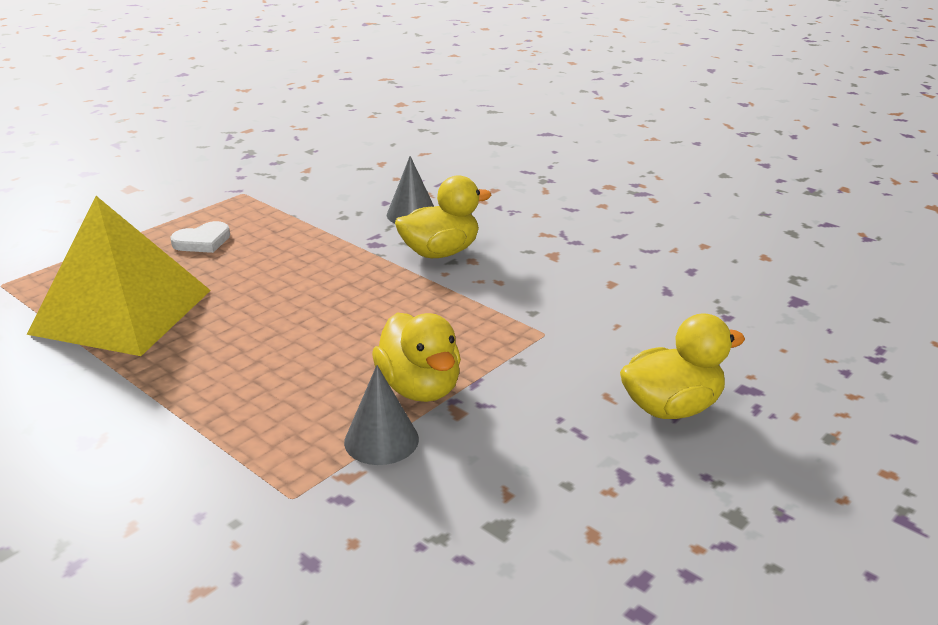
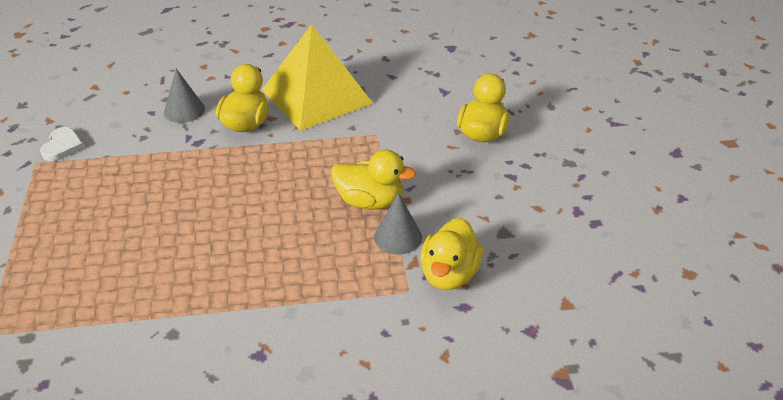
camera: 50 degrees left, 10 degrees up
yellow pyramid [27,196,211,356] -> yellow pyramid moved to [262,24,373,131]
white heart [170,221,230,253] -> white heart moved to [40,127,84,161]
none -> yellow duck [420,218,483,290]

